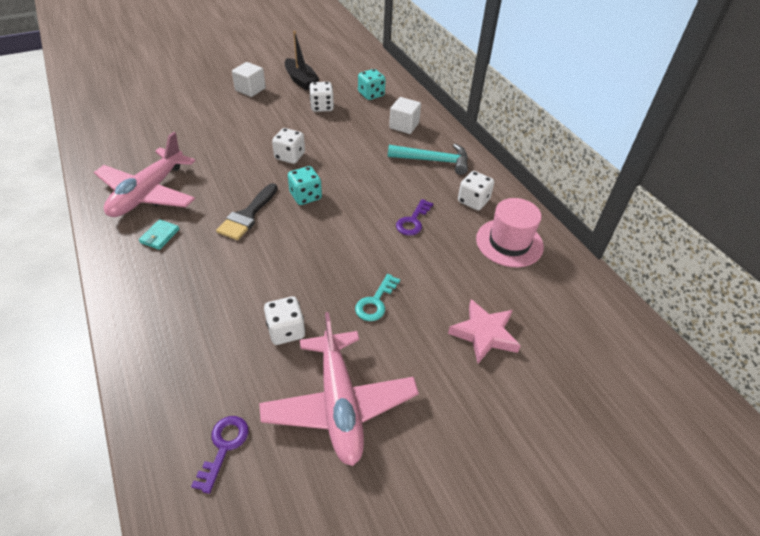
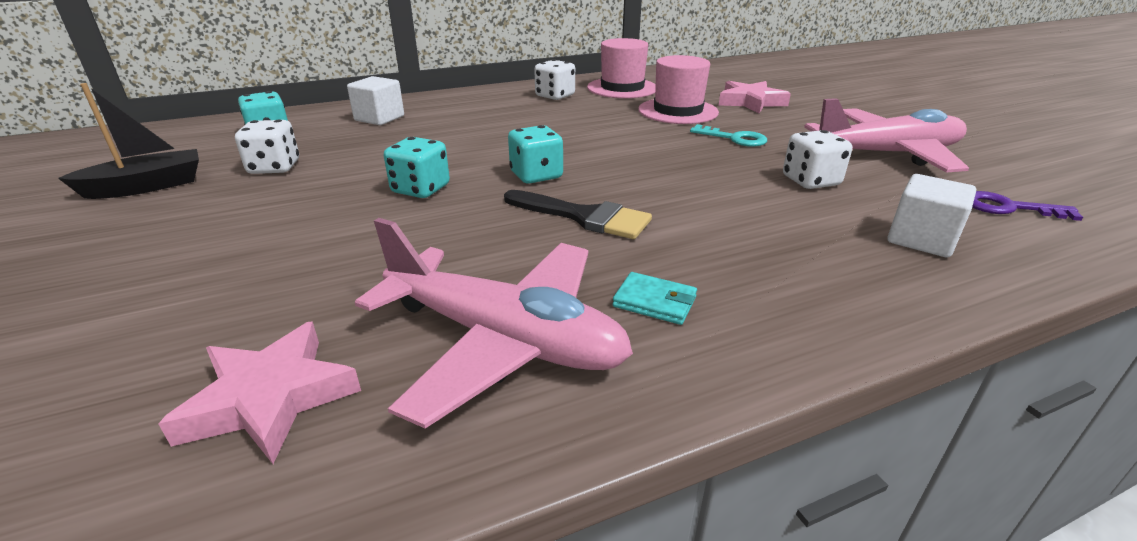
camera: 85 degrees left, 15 degrees down
white cube [232,62,266,97] -> white cube moved to [887,174,976,257]
white dice [272,128,305,164] -> turquoise dice [384,137,450,198]
turquoise hammer [388,144,468,175] -> none
purple key [396,199,433,236] -> none
none -> pink star [158,321,361,464]
none -> pink hat [638,55,719,124]

